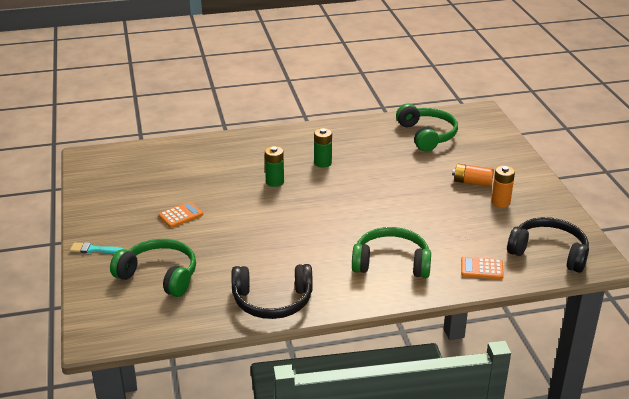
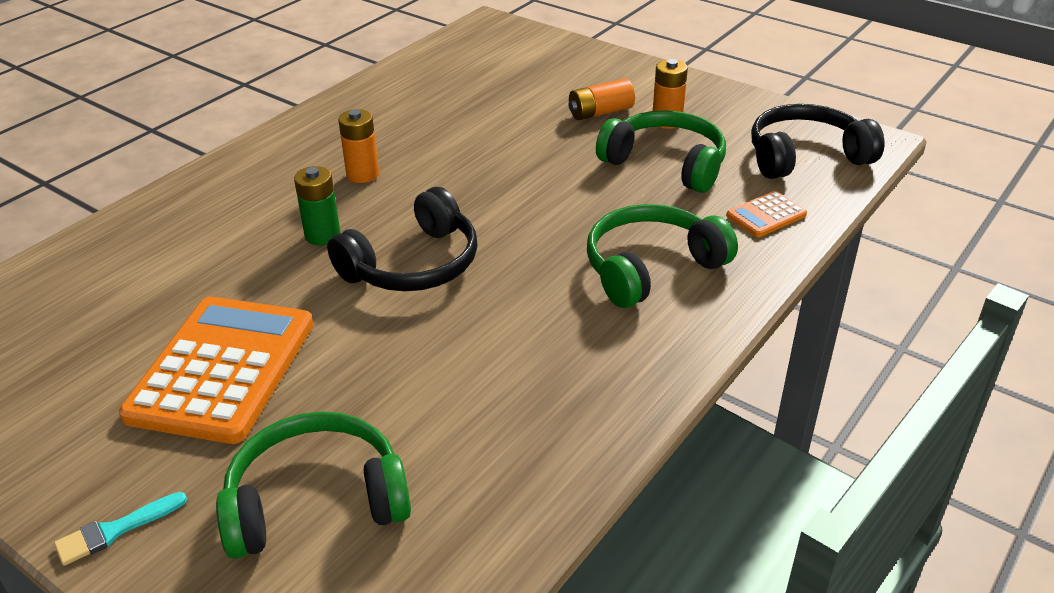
camera: 40 degrees left, 5 degrees up
orange calculator [159,201,203,228] -> orange calculator [119,296,313,444], size x2.22
black headphones [232,264,313,319] -> black headphones moved to [327,187,477,291]
green battery [314,128,332,168] -> orange battery [338,109,379,183]
green headphones [396,104,458,152] -> green headphones moved to [596,110,726,193]

